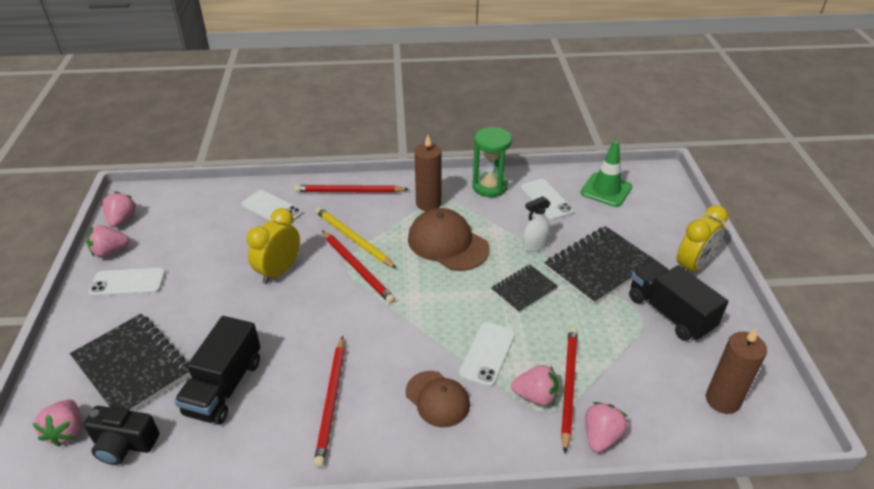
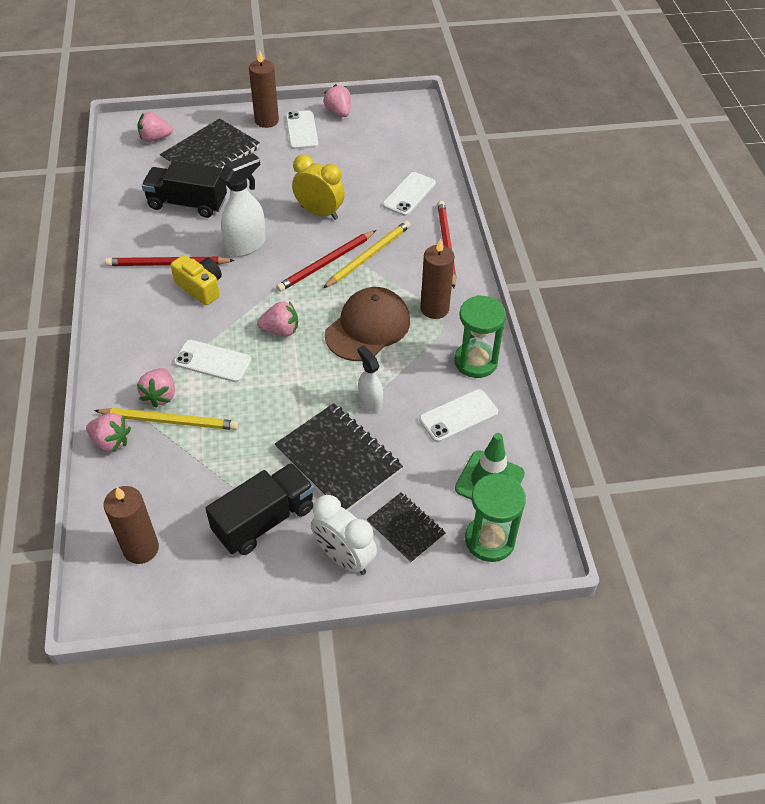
camera: 85 degrees right, 10 degrees up
black camera [84,406,159,465] -> none
pink strawberry [102,191,137,227] -> pink strawberry moved to [257,301,298,336]
brown cap [405,371,470,427] -> none
black notebook [491,265,558,313] -> black notebook moved to [367,492,446,563]
red pencil [561,327,578,453] -> yellow pencil [94,408,239,430]
yellow clock [677,205,728,272] -> white clock [311,495,377,575]
none -> yellow camera [171,255,222,305]
none -> white spray bottle [219,153,266,257]
none -> brown candle [249,50,279,128]
none -> green hourglass [465,473,526,562]

